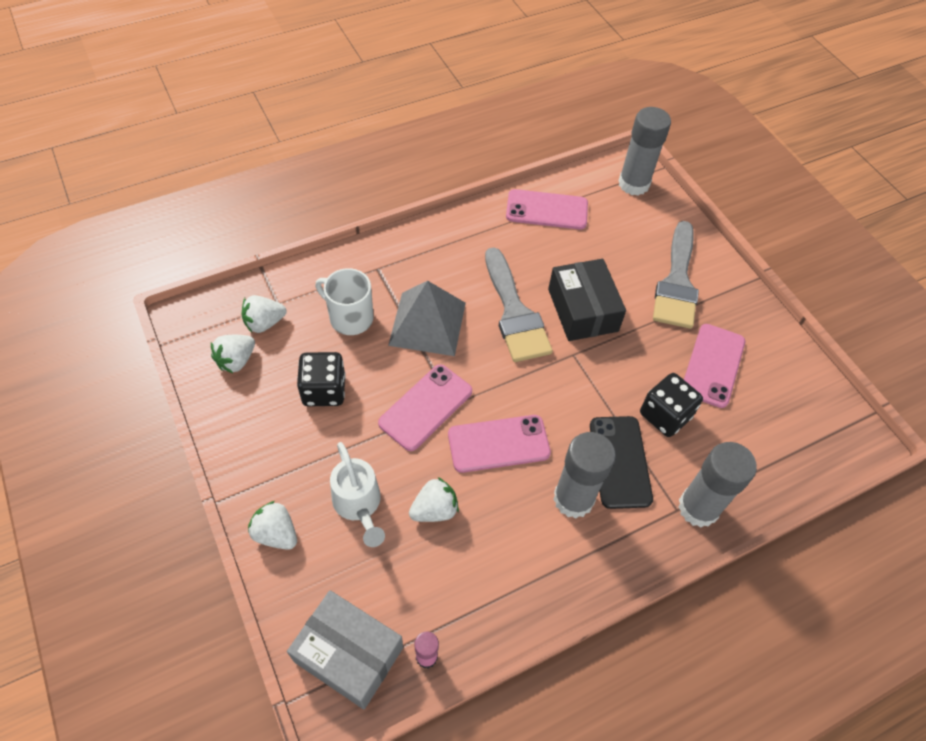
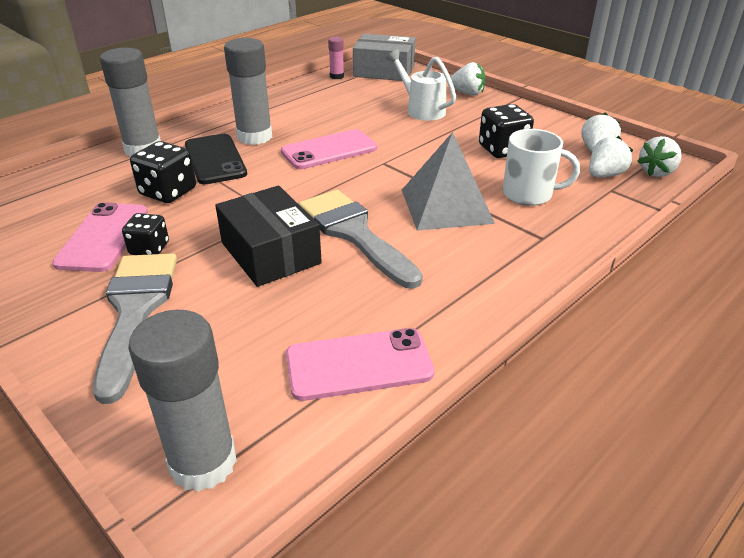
camera: 165 degrees right, 20 degrees down
pink phone [378,364,472,451] -> none
white strawberry [409,477,459,522] -> white strawberry moved to [637,136,682,177]
none -> black dice [122,213,169,255]

